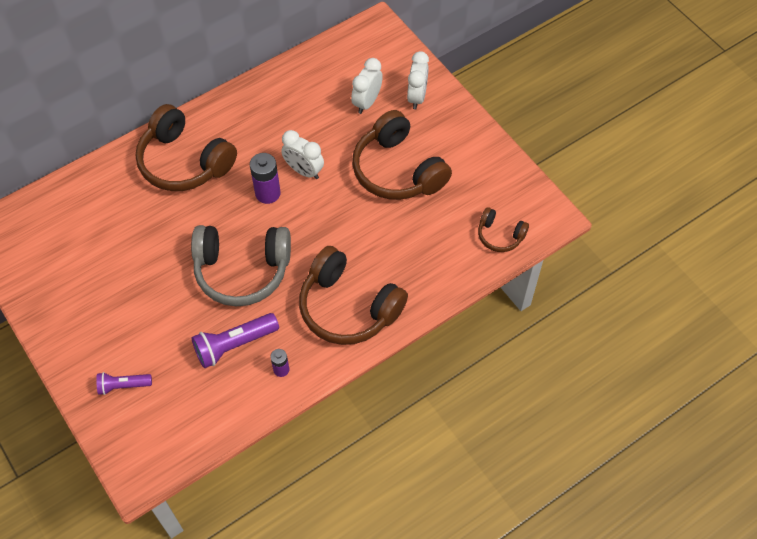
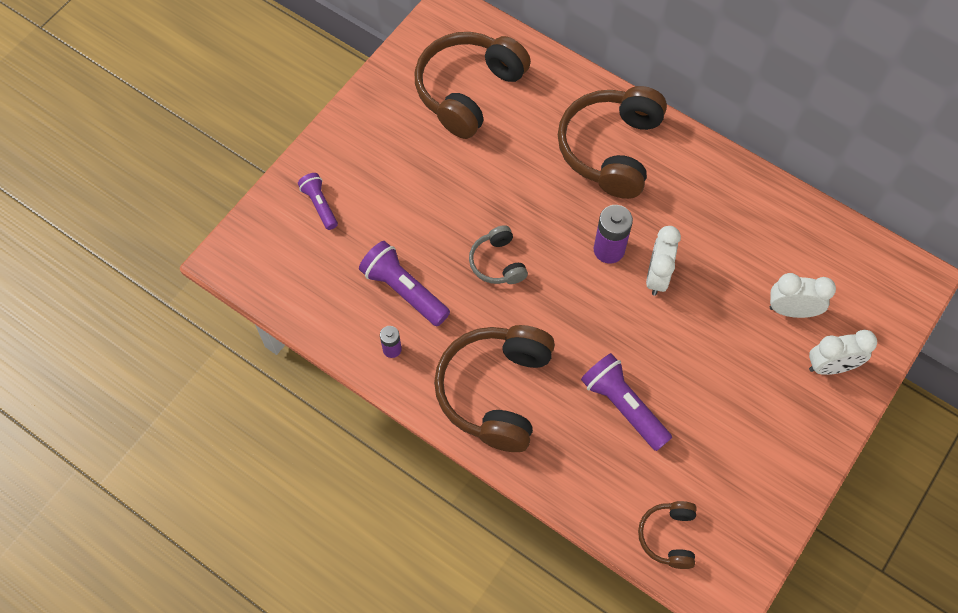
camera: 70 degrees right, 5 degrees up
grey headphones [191,225,291,306] -> grey headphones [469,225,528,284], size x0.50
brown headphones [352,110,452,200] -> brown headphones moved to [415,32,531,139]
none -> purple flashlight [581,353,672,451]

